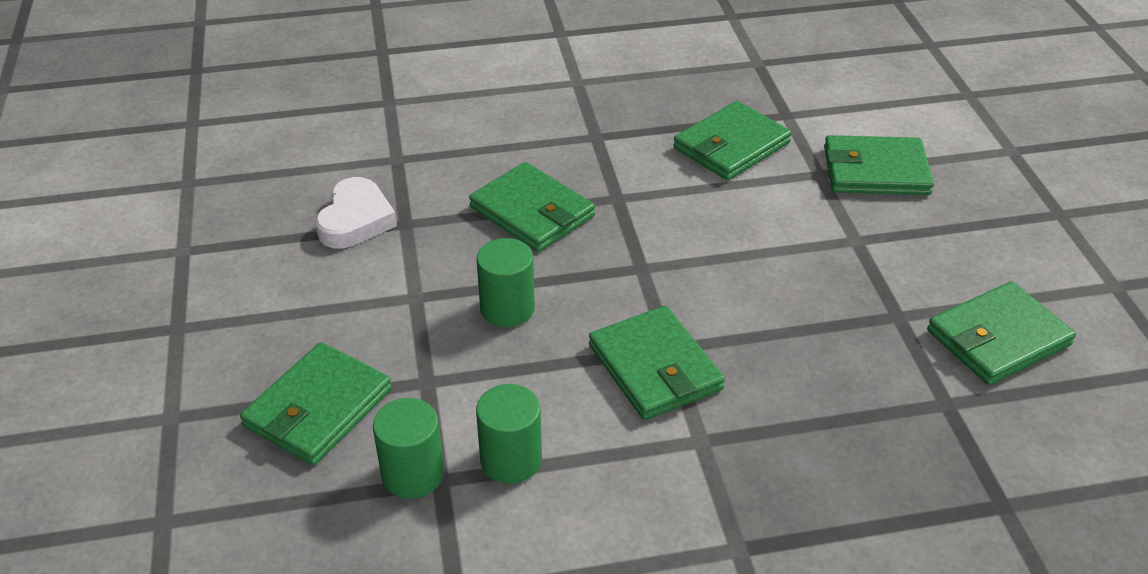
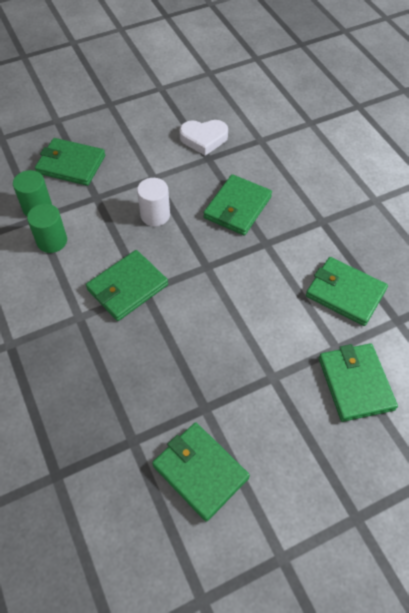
camera: 75 degrees right, 15 degrees up
green cylinder [476,238,535,327] -> white cylinder [137,178,170,226]

